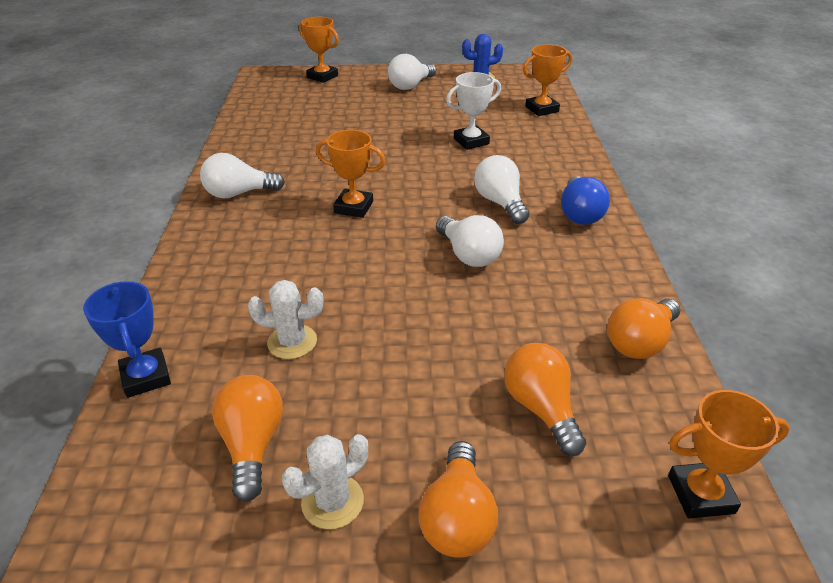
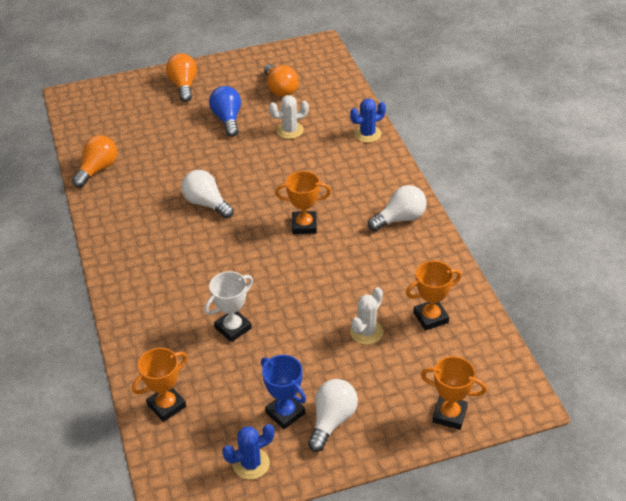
camera: 165 degrees right, 5 degrees up
blue trophy [83,281,171,398] -> blue trophy moved to [261,355,306,429]
white cactus [282,434,368,529] -> white cactus moved to [350,287,383,345]
white light bulb [474,155,529,224] -> none
orange light bulb [504,343,586,456] -> none
blue light bulb [561,176,610,225] -> blue light bulb moved to [209,86,241,137]
orange trophy [668,390,790,518] -> orange trophy moved to [406,261,461,331]
none -> blue cactus [350,98,386,143]

